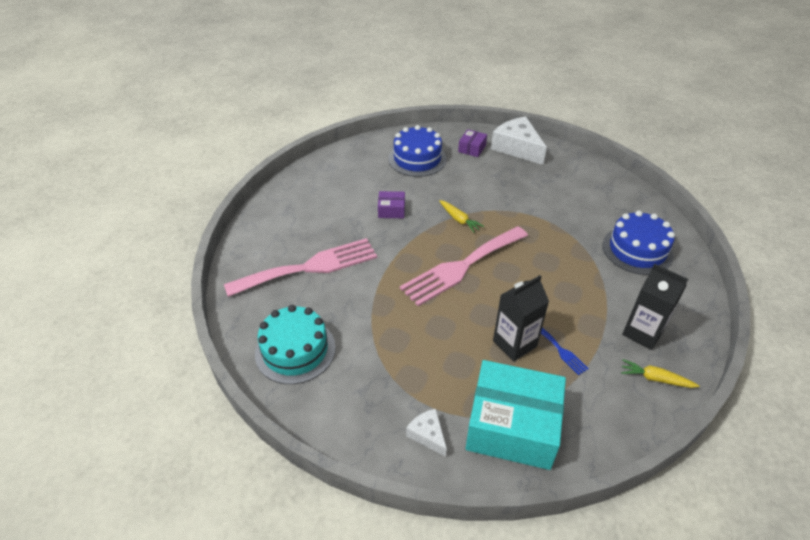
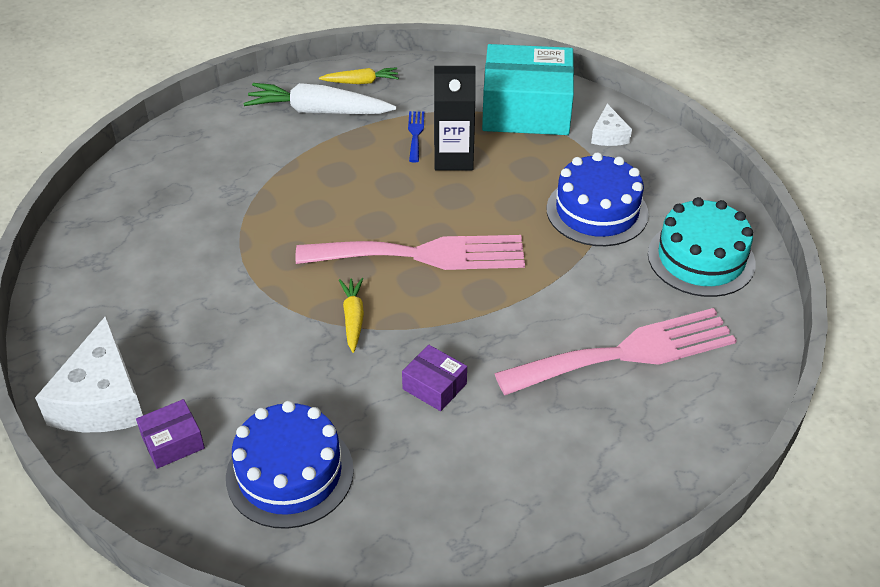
camera: 145 degrees left, 0 degrees up
pink fork [224,238,377,297] -> pink fork turned 150 degrees clockwise [494,308,737,395]
turquoise box [466,360,566,470] -> turquoise box turned 45 degrees counterclockwise [482,44,574,135]
blue cake [603,211,675,275] -> blue cake moved to [547,152,649,246]
yellow carrot [621,359,700,388] -> yellow carrot turned 60 degrees counterclockwise [319,67,399,84]
black carton [622,264,688,350] -> white carrot [243,83,397,114]

